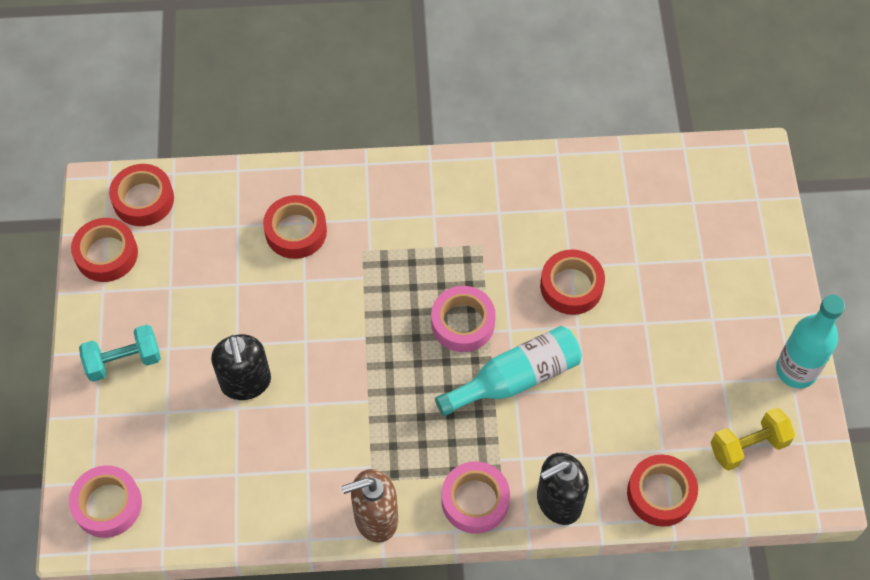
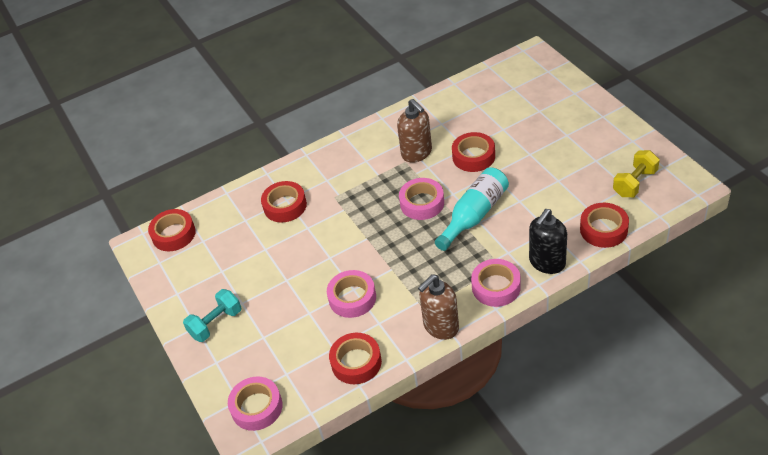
camera: 20 degrees left, 15 degrees down
red tape [71,218,138,282] -> red tape moved to [329,333,382,384]
black soap dispenser [211,334,271,400] -> none
turquoise bottle [776,295,845,388] -> none
none -> pink tape [327,270,376,318]
none -> brown soap dispenser [397,99,432,163]

